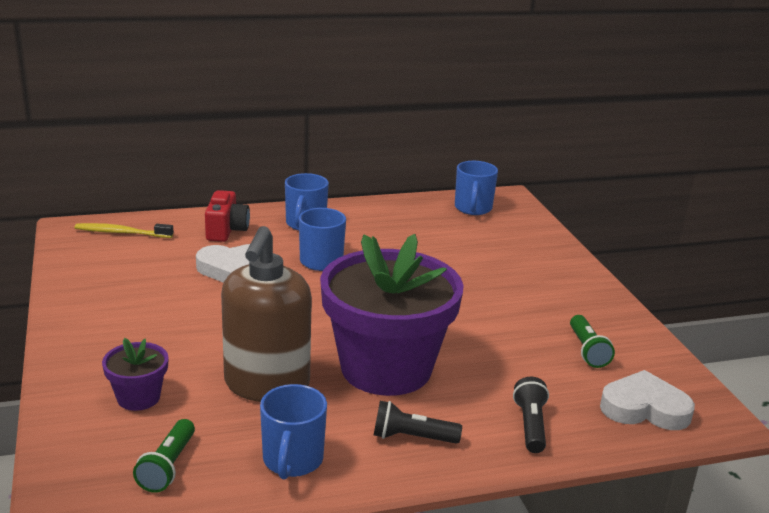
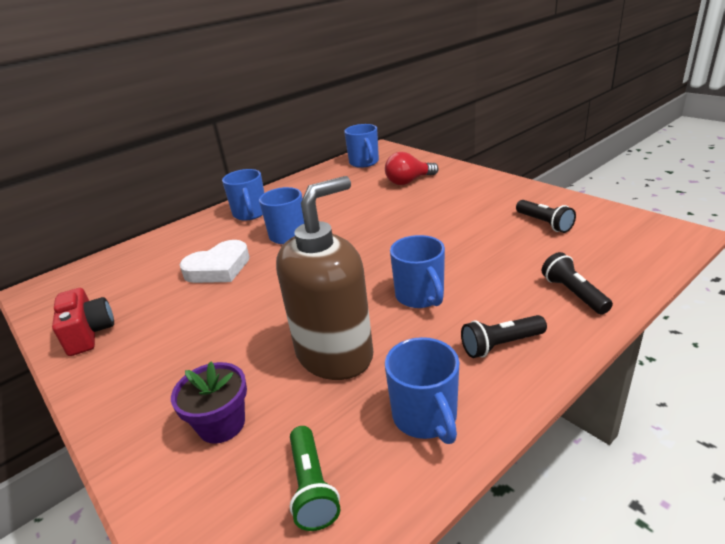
camera: 20 degrees left, 5 degrees up
yellow toothbrush [75,223,173,238] -> none
red camera [205,190,250,242] -> red camera moved to [52,288,114,356]
brown soap dispenser [221,226,312,402] -> brown soap dispenser turned 120 degrees counterclockwise [276,176,373,380]
purple flower pot [320,234,464,396] -> blue mug [390,235,445,308]
green flashlight [570,315,615,368] -> black flashlight [516,200,576,233]
white heart [600,370,695,430] -> none
none -> red light bulb [385,152,439,185]

